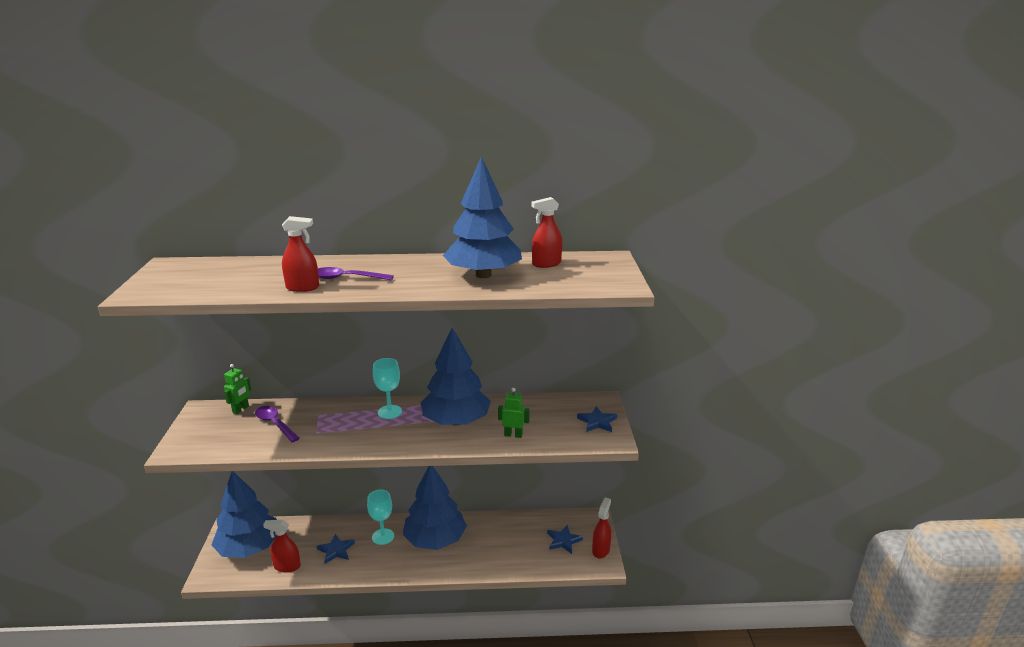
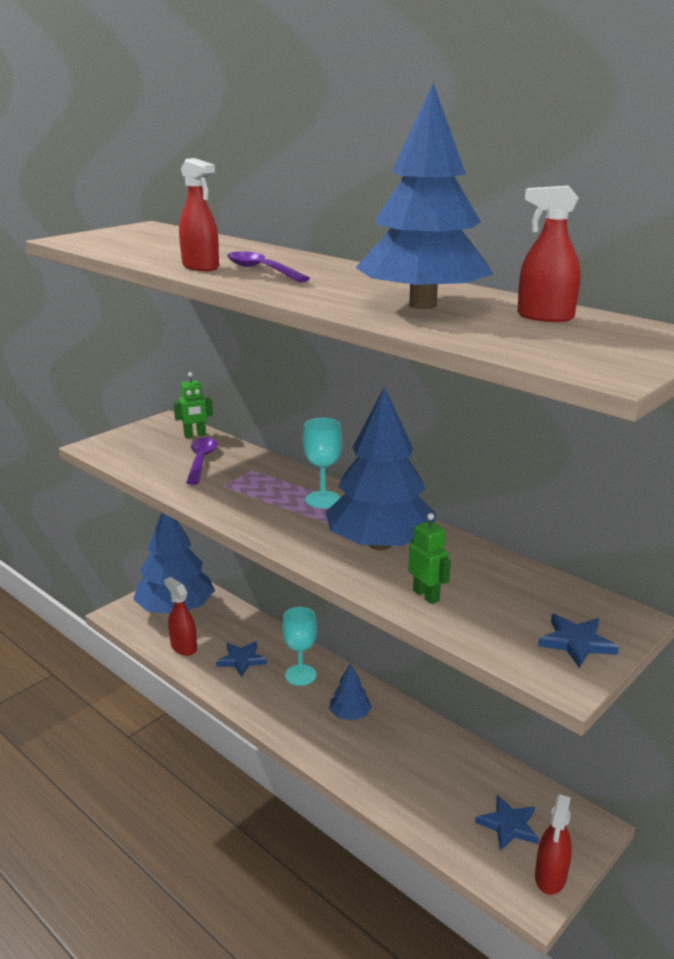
camera: 45 degrees right, 0 degrees up
blue tree [403,466,467,550] -> blue tree [329,663,372,721], size x0.45
red spray bottle [592,497,611,559] -> red spray bottle turned 135 degrees clockwise [535,794,572,895]

